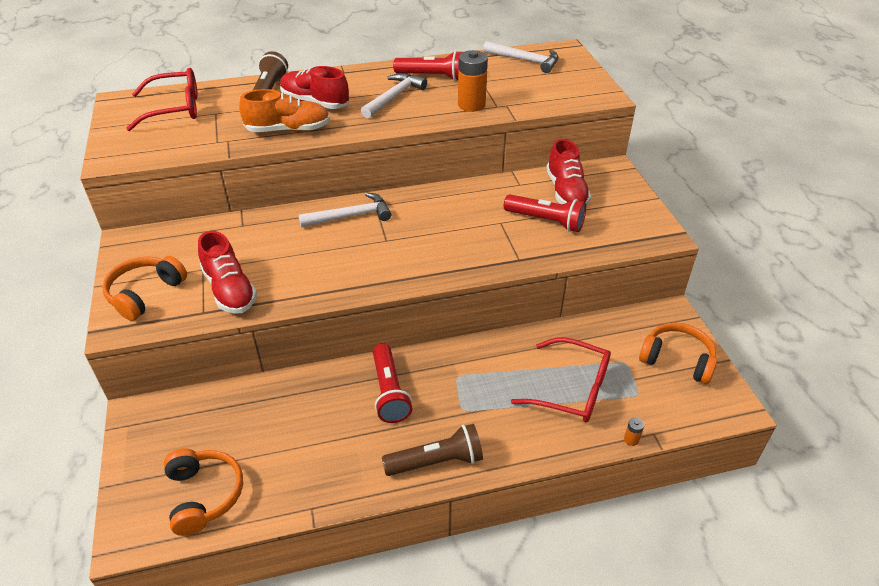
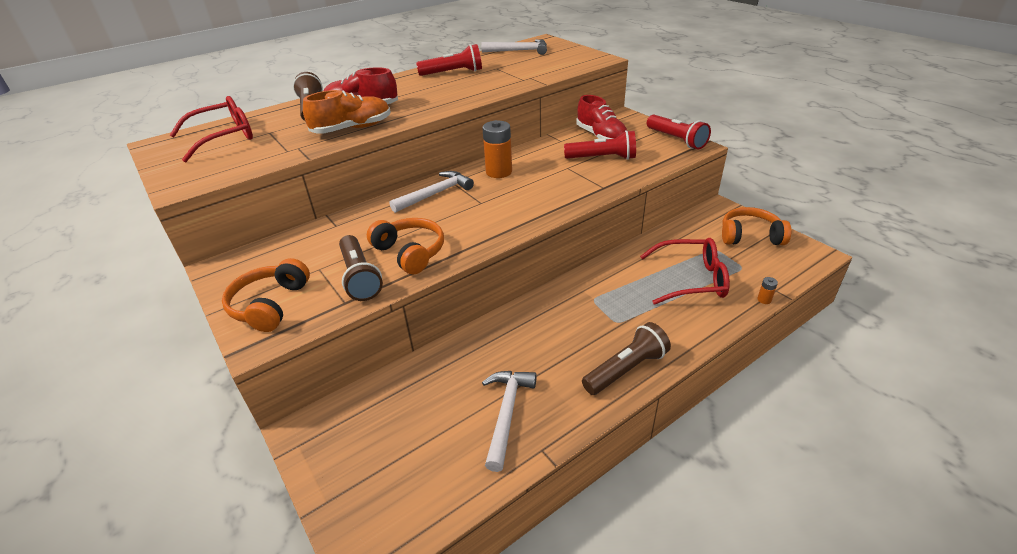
camera: 20 degrees left, 5 degrees down
orange headphones [164,448,243,536] -> orange headphones moved to [367,218,444,274]
red shoe [198,231,257,314] -> brown flashlight [339,235,383,301]
white hammer [361,73,427,118] -> white hammer moved to [482,371,537,472]
red flashlight [373,343,412,423] -> red flashlight moved to [647,115,711,150]
orange battery [458,50,488,112] -> orange battery moved to [482,120,512,178]

